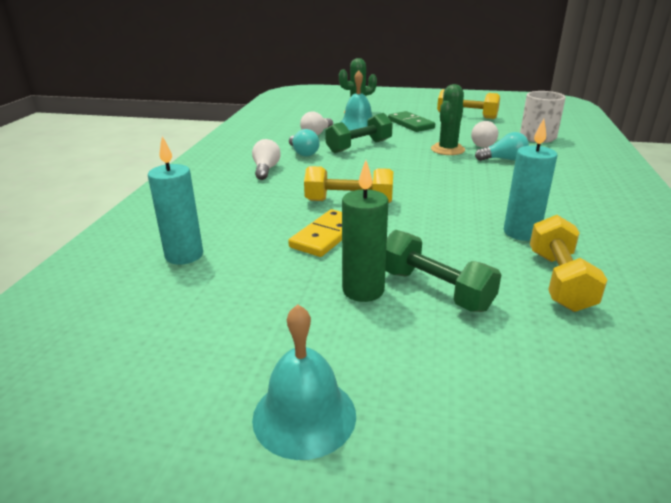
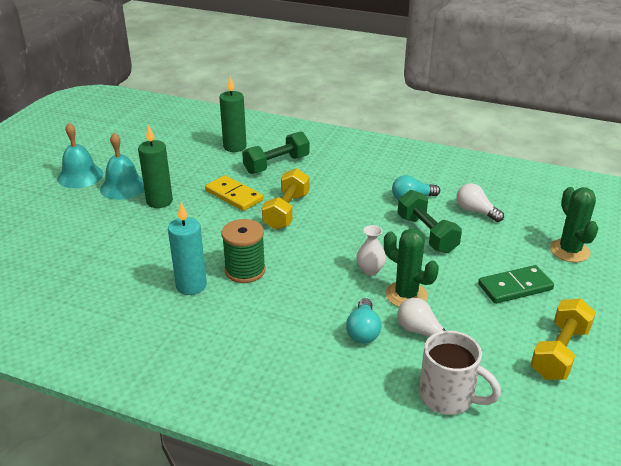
camera: 100 degrees right, 5 degrees up
turquoise candle [148,136,203,265] -> green candle [219,76,247,152]
white light bulb [252,139,281,180] -> none
turquoise bell [341,70,373,131] -> turquoise bell moved to [100,133,145,200]
green dumbbell [385,230,501,312] -> green dumbbell moved to [242,131,310,174]
yellow dumbbell [530,215,607,312] -> none
none -> green spool [221,219,266,283]
none -> white vase [356,225,386,275]

